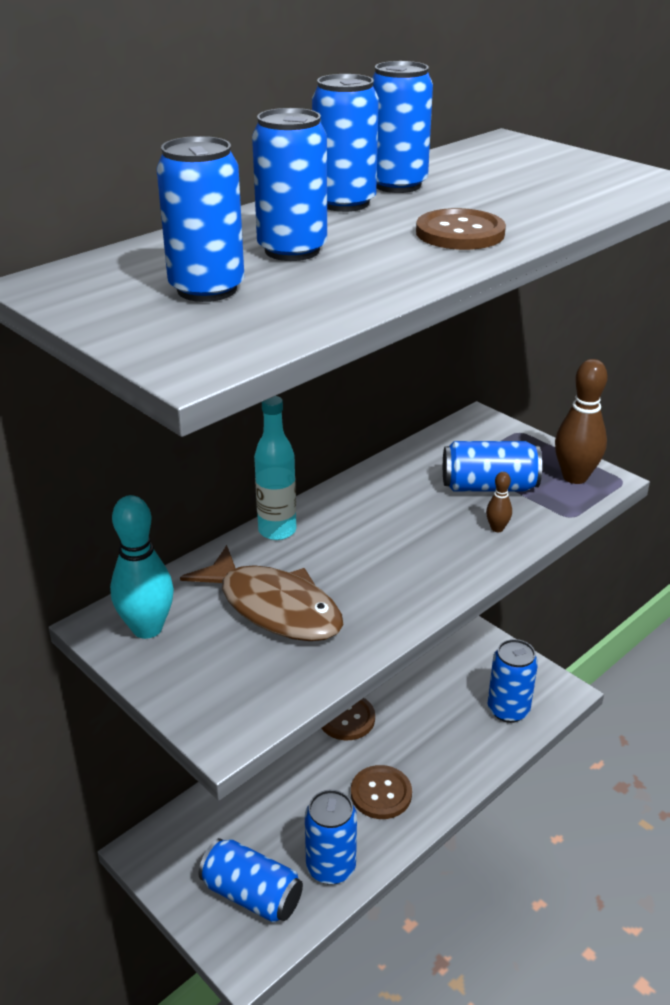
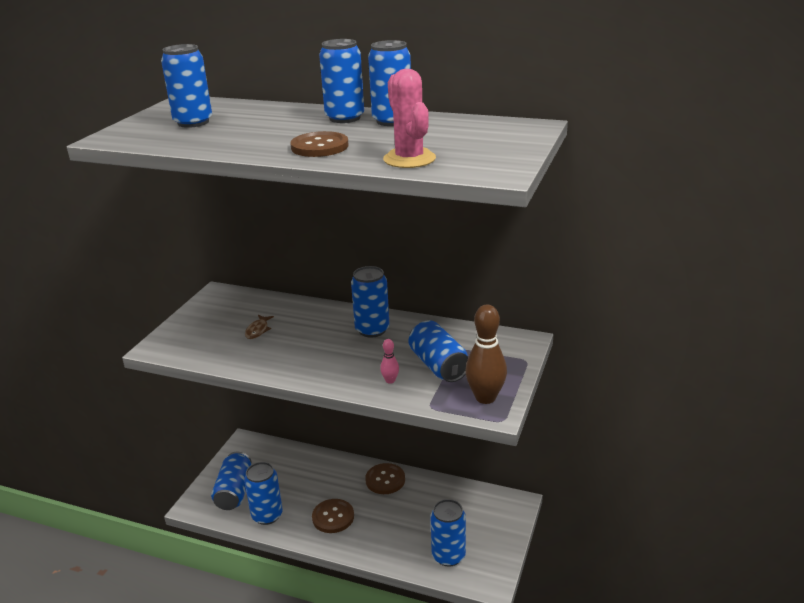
camera: 65 degrees right, 5 degrees down
turquoise bowling pin [110,495,174,639] -> none
brown fish [180,545,343,641] -> brown fish [245,315,274,339], size x0.42
blue can [252,108,327,261] -> blue can moved to [351,266,390,338]
turquoise bottle [254,396,296,540] -> none
brown bowling pin [486,472,512,532] -> pink bowling pin [380,339,399,384]
none -> pink cactus [383,69,436,168]

